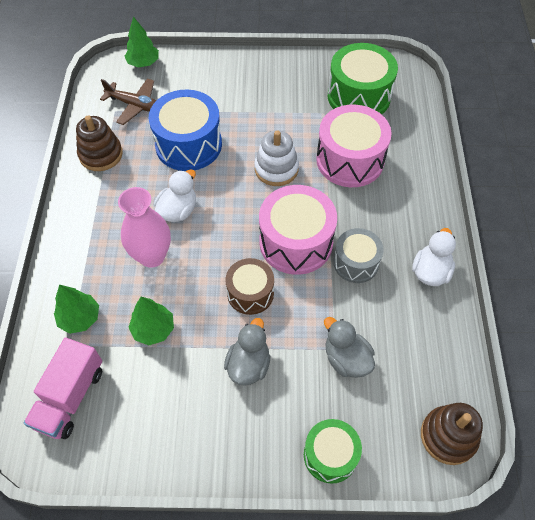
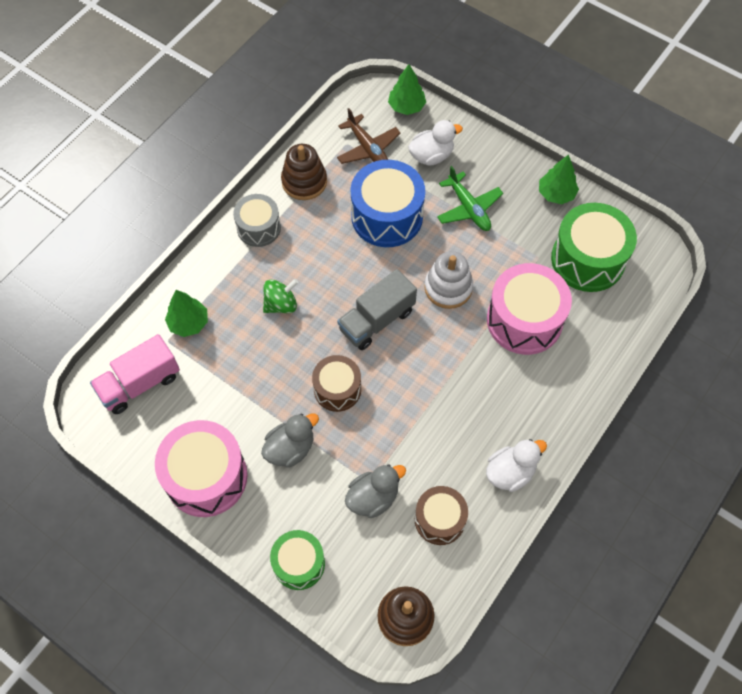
camera: 35 degrees right, 5 degrees up
pink vase [118,187,171,268] -> green spinning top [263,279,298,313]
green tree [128,297,174,345] -> green tree moved to [539,155,579,204]
white duck [154,169,196,222] -> white duck moved to [408,120,463,165]
pink drum [259,185,337,275] -> pink drum moved to [155,420,248,517]
grey duck [324,317,375,378] -> grey duck turned 60 degrees clockwise [345,465,406,518]
grey drum [333,228,384,283] -> grey drum moved to [233,194,281,247]
none -> grey truck [337,269,417,350]
none -> brown drum [415,486,468,545]
none -> green plane [437,166,503,231]

